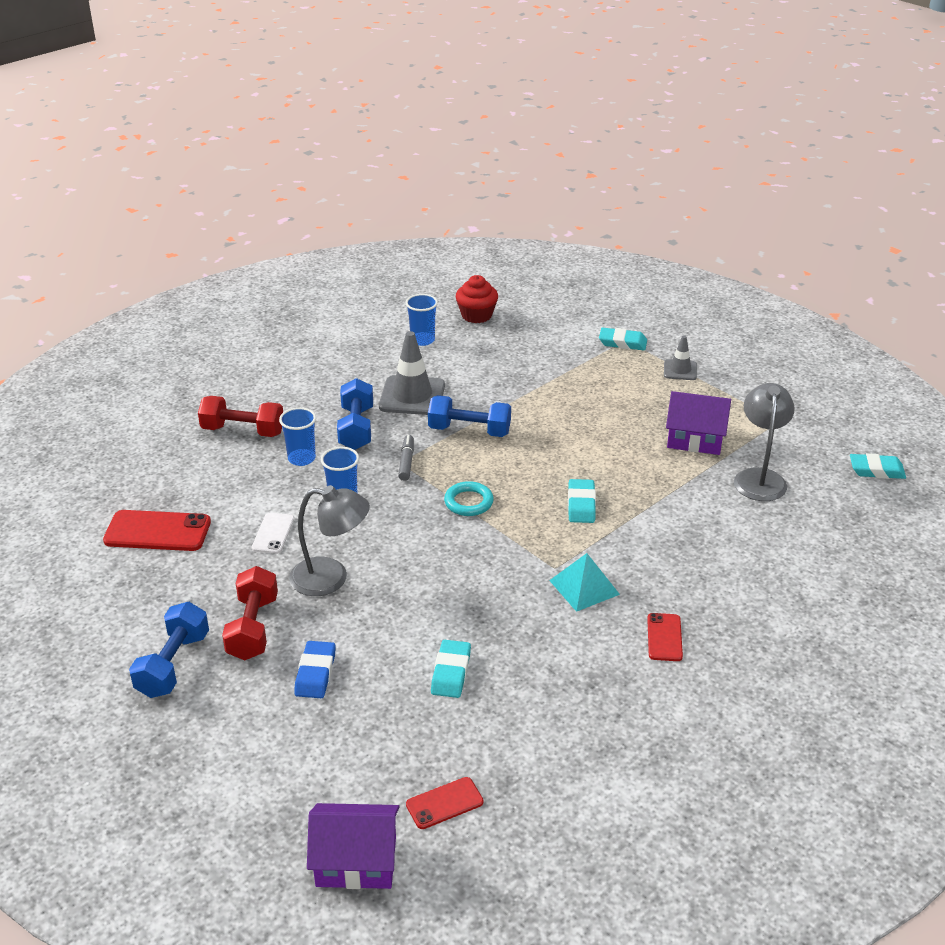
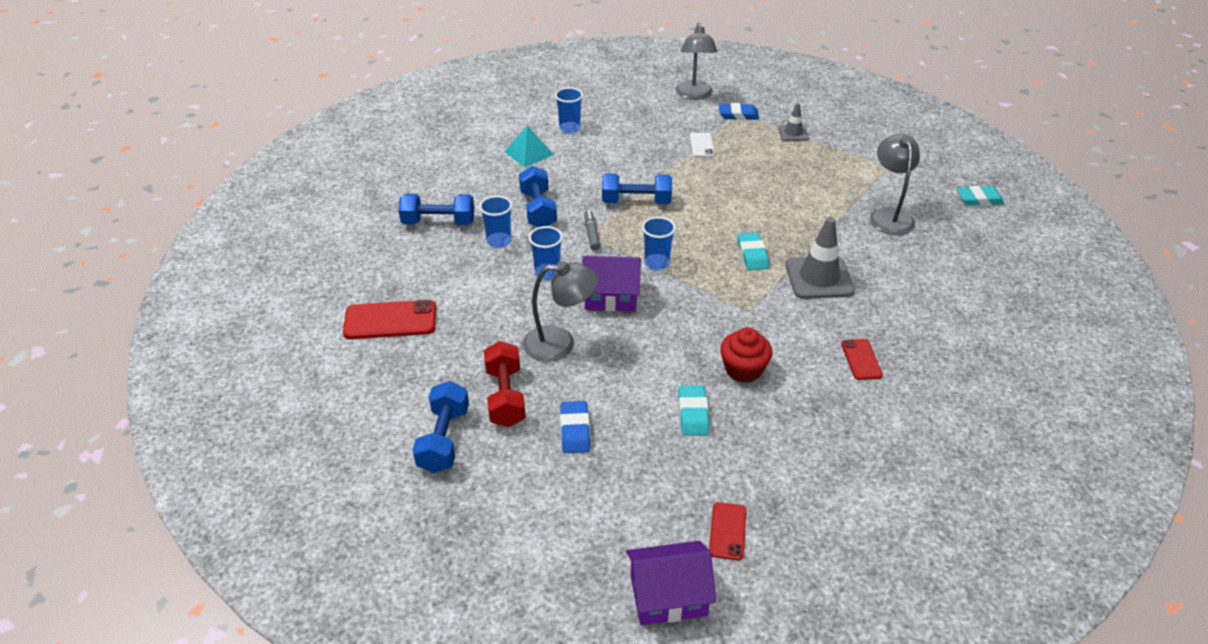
camera: 10 degrees left, 5 degrees up
red dumbbell [198,396,283,437] -> blue dumbbell [398,194,474,225]
white phone [252,513,294,554] -> white phone moved to [690,133,715,157]
grey traffic cone [379,331,445,415] -> grey traffic cone moved to [785,217,855,299]
red phone [406,777,484,829] -> red phone turned 45 degrees counterclockwise [709,502,746,560]
turquoise ring [444,481,494,516] -> blue cup [642,217,676,270]
red cupcake [456,275,498,323] -> red cupcake moved to [720,328,772,383]
turquoise pyramid [549,553,620,612] -> turquoise pyramid moved to [504,126,554,167]
turquoise eraser [599,328,647,350] -> blue eraser [719,103,759,120]
purple house [666,391,731,455] -> purple house moved to [582,256,641,312]
none -> grey lamp [676,23,717,100]

